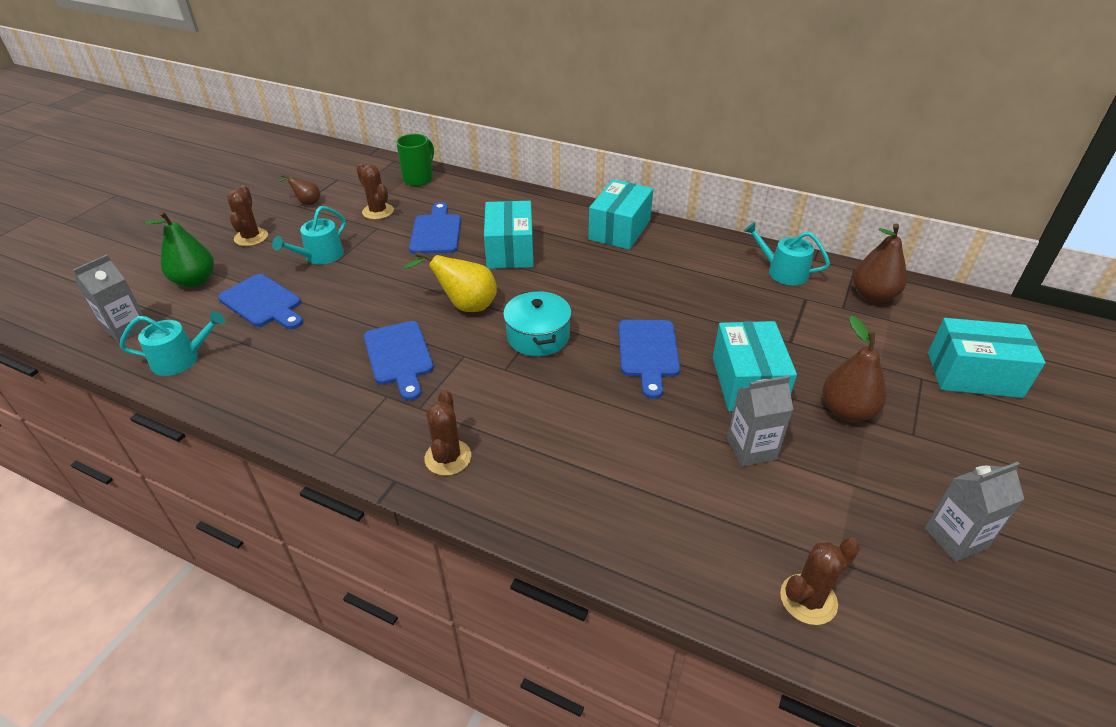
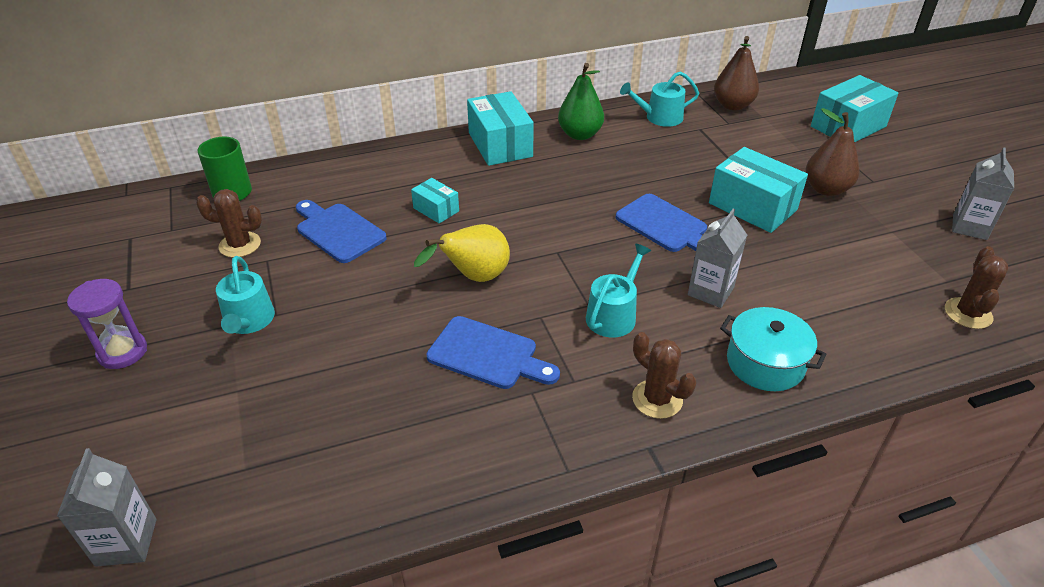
camera: 45 degrees left, 0 degrees up
turquoise watering can [119,311,225,376] -> turquoise watering can moved to [586,244,651,338]
green pear [144,211,214,288] -> green pear moved to [558,63,604,140]
blue cutting board [218,274,303,329] -> none
brown cactus [227,185,268,246] -> purple hourglass [67,279,147,369]
brown pear [278,175,320,205] -> none
turquoise box [484,201,534,269] -> turquoise box [411,178,459,224], size x0.53
turquoise pot [503,290,572,357] -> turquoise pot moved to [720,307,827,391]
grey carton [727,376,793,467] -> grey carton moved to [688,209,747,308]

